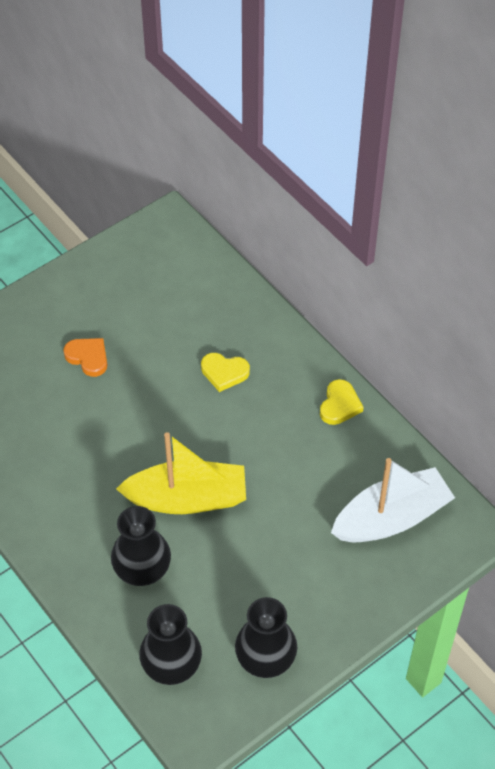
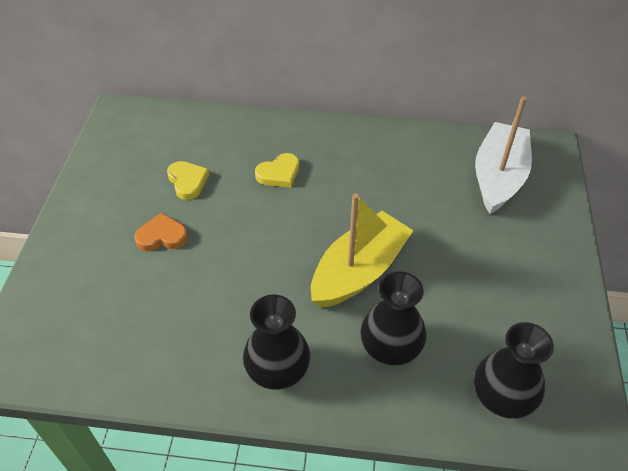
camera: 45 degrees left, 5 degrees down
black vase [235,597,297,678] -> black vase moved to [243,295,310,390]
yellow heart [320,379,364,425] -> yellow heart moved to [167,161,210,200]

